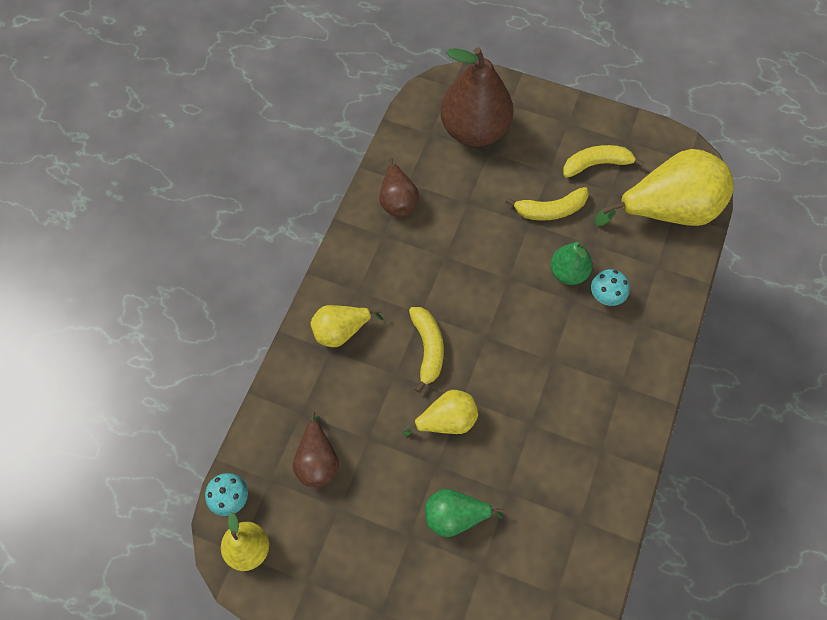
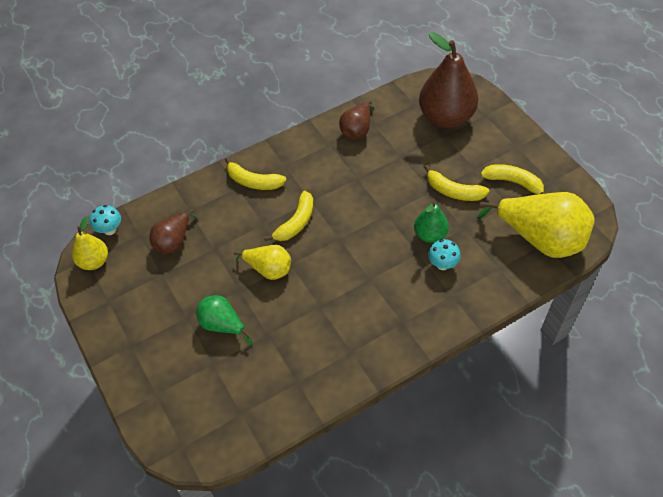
camera: 40 degrees right, 10 degrees down
yellow pear [311,305,383,347] -> yellow banana [225,157,286,190]

